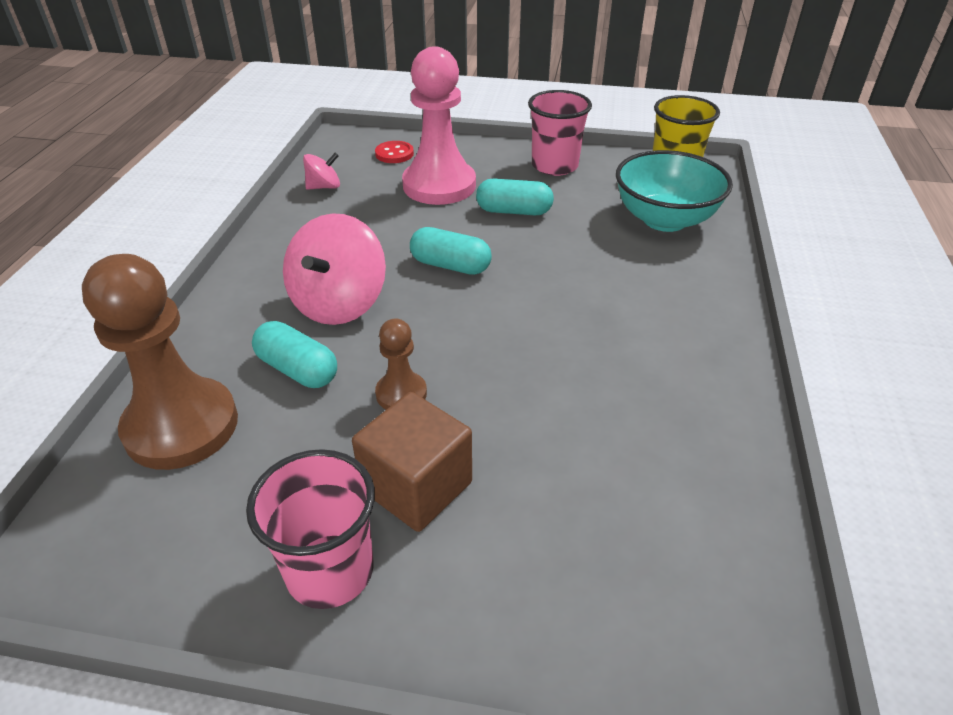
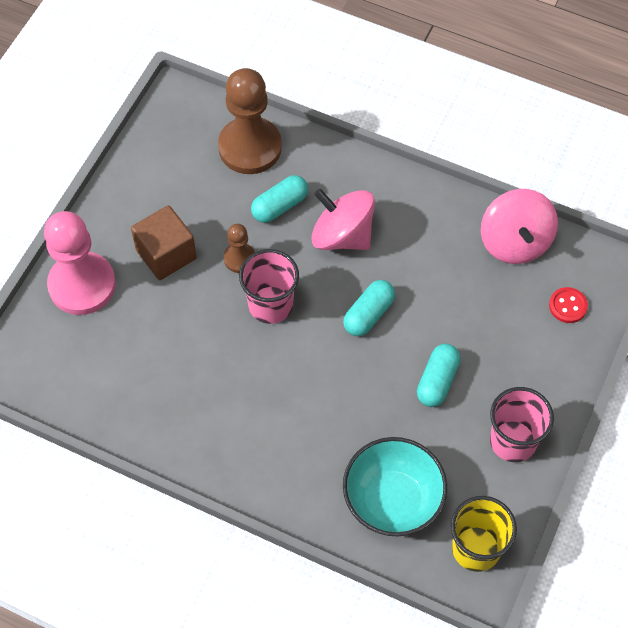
camera: 105 degrees right, 20 degrees up
pink cup [246,449,375,609] -> pink cup moved to [239,249,299,324]
pink spinning top [303,153,340,190] -> pink spinning top [481,189,558,264], size x1.94
pink pawn [402,46,476,205] -> pink pawn moved to [44,211,116,315]

